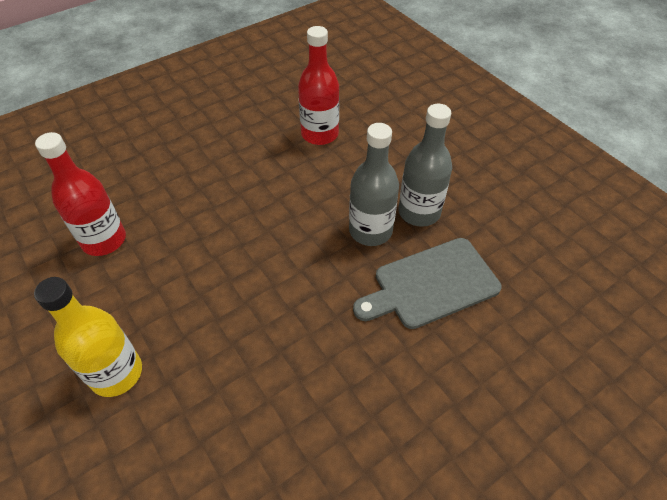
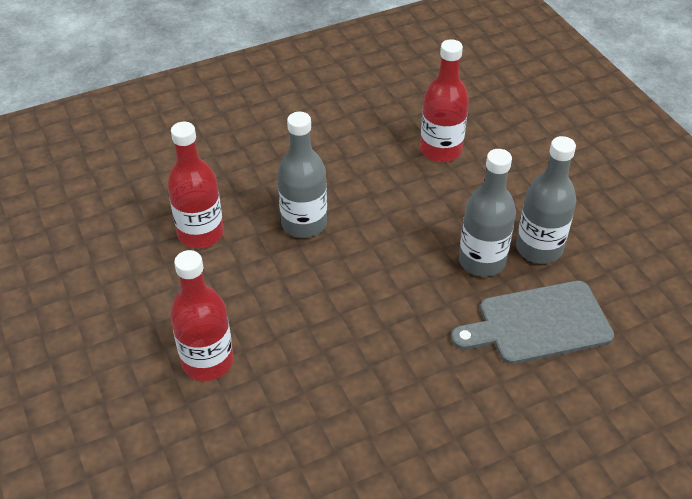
camera: 10 degrees right, 5 degrees down
yellow bottle [34,277,142,397] -> red bottle [170,250,234,381]
none -> grey bottle [277,112,327,238]

